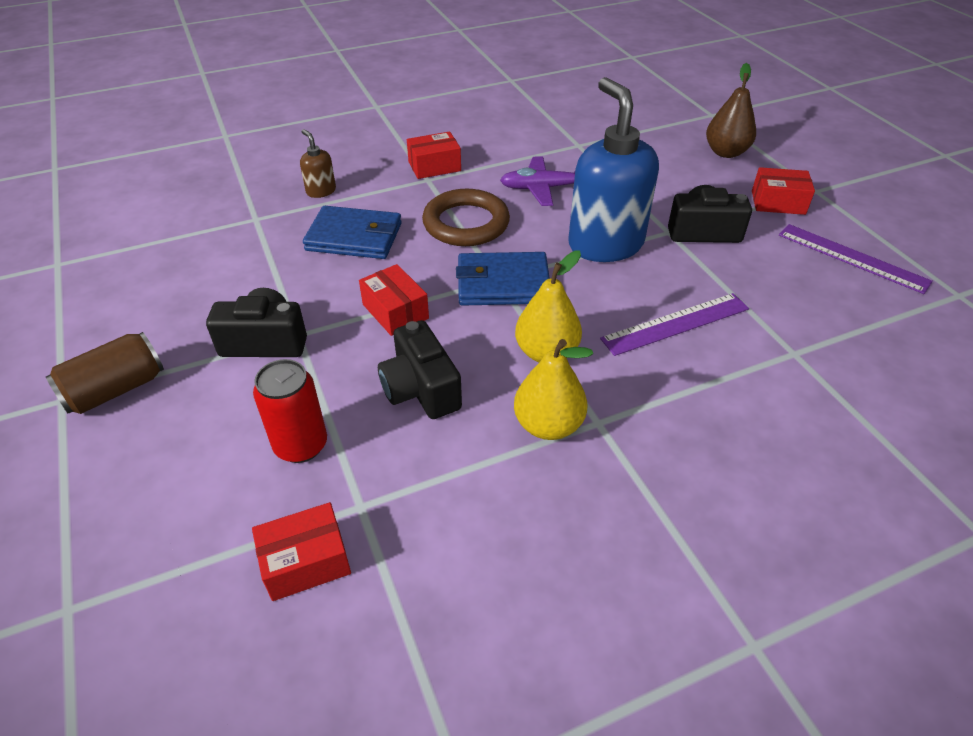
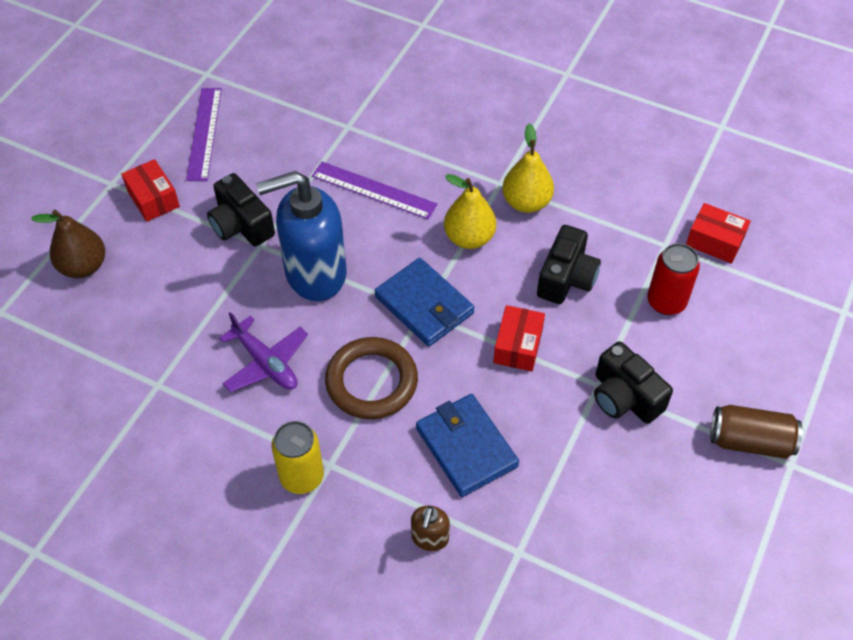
camera: 130 degrees left, 10 degrees up
red box [407,131,461,179] -> yellow can [271,421,324,494]
blue soap dispenser [568,77,659,262] -> blue soap dispenser turned 45 degrees clockwise [256,171,347,301]

